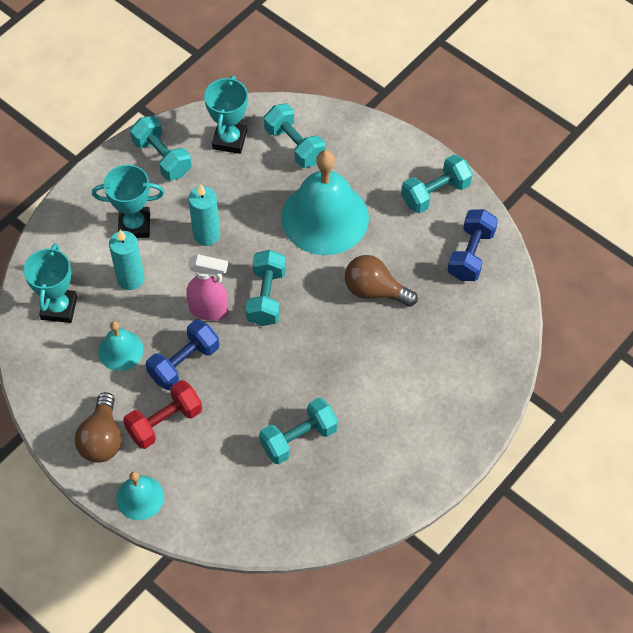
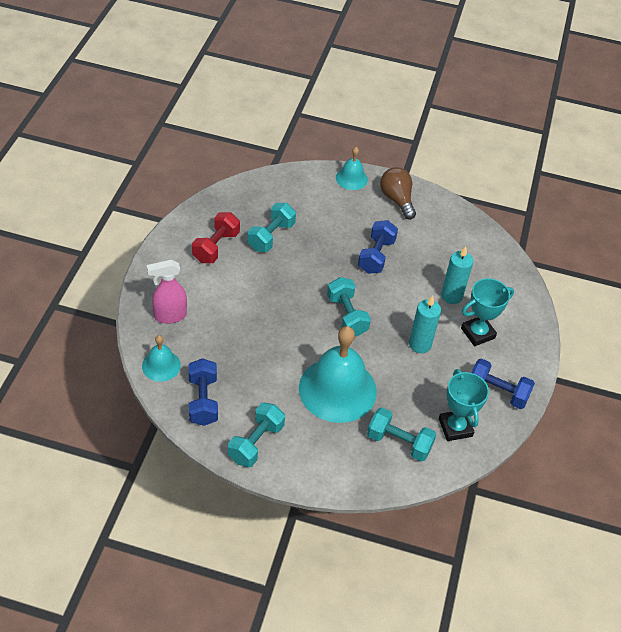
camera: 150 degrees right, 10 degrees down
turquoise trophy [23,243,77,323] -> none
turquoise bell [98,321,144,371] -> turquoise bell moved to [142,335,181,382]
red dumbbell [123,380,202,449] -> red dumbbell moved to [192,212,240,263]
turquoise dumbbell [130,116,192,180] -> blue dumbbell [471,358,535,409]
pink spray bottle [186,254,228,321] -> pink spray bottle moved to [147,260,187,324]
brown light bulb [345,255,418,307] -> none

